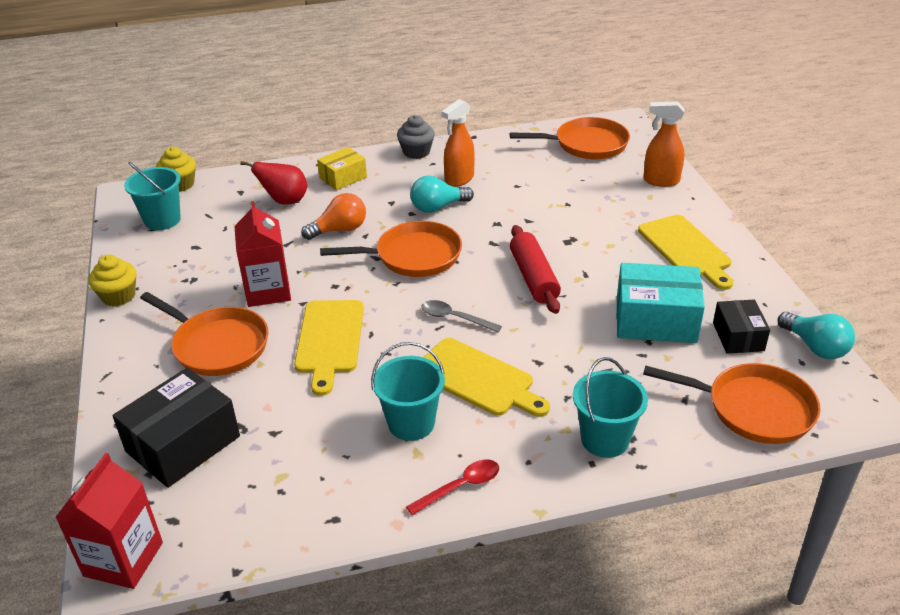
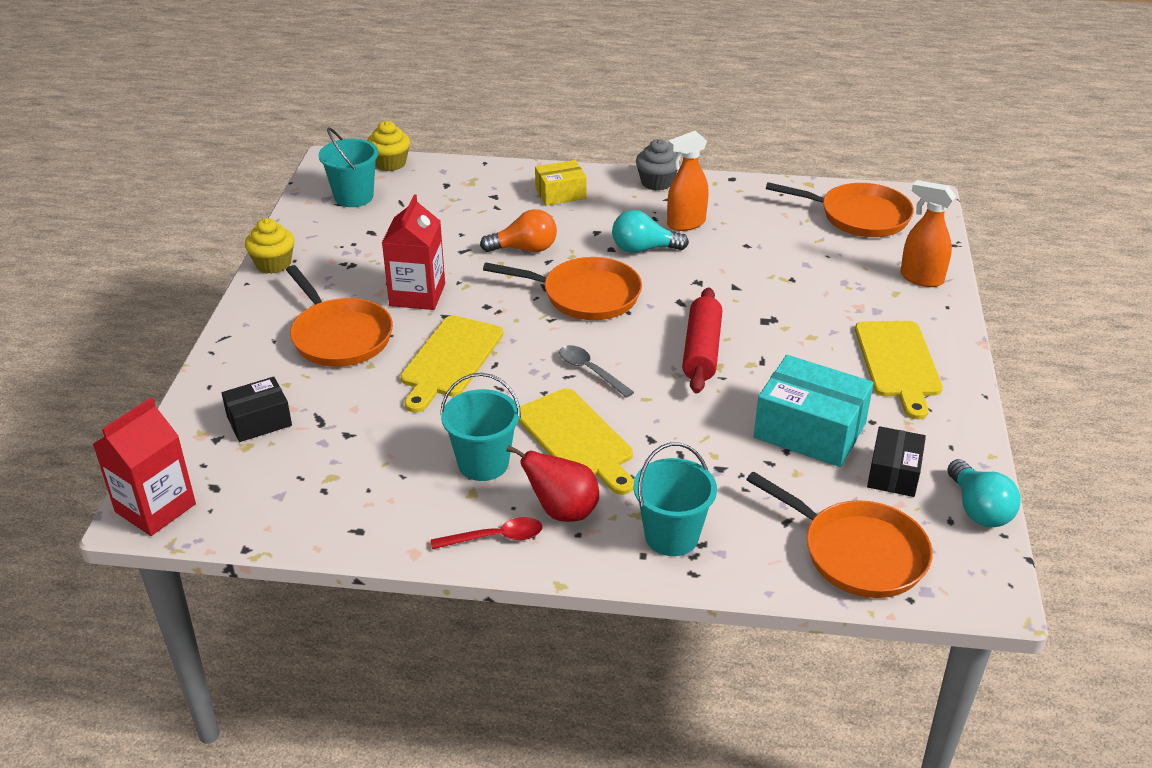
camera: 20 degrees right, 0 degrees up
black box [112,368,240,488] -> black box [222,377,292,442], size x0.60
red pear [240,161,307,205] -> red pear moved to [506,445,599,522]

